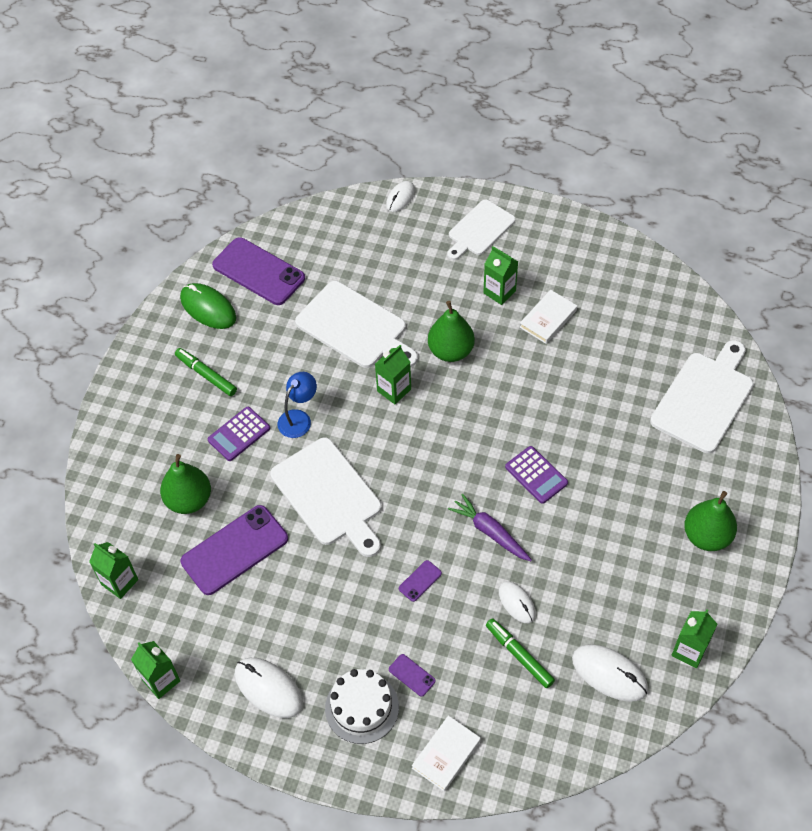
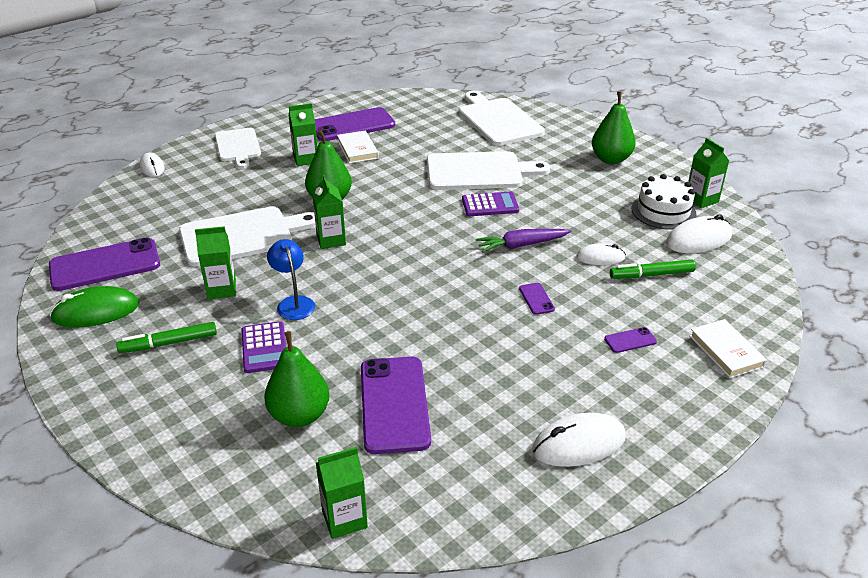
camera: 60 degrees left, 20 degrees down
green carton [131,641,180,699] -> green carton moved to [195,226,236,299]
white cutting board [270,438,382,557] -> white cutting board moved to [427,151,550,190]
white cake [325,669,399,744] -> white cake moved to [631,174,697,230]
none -> purple phone [315,107,395,141]

